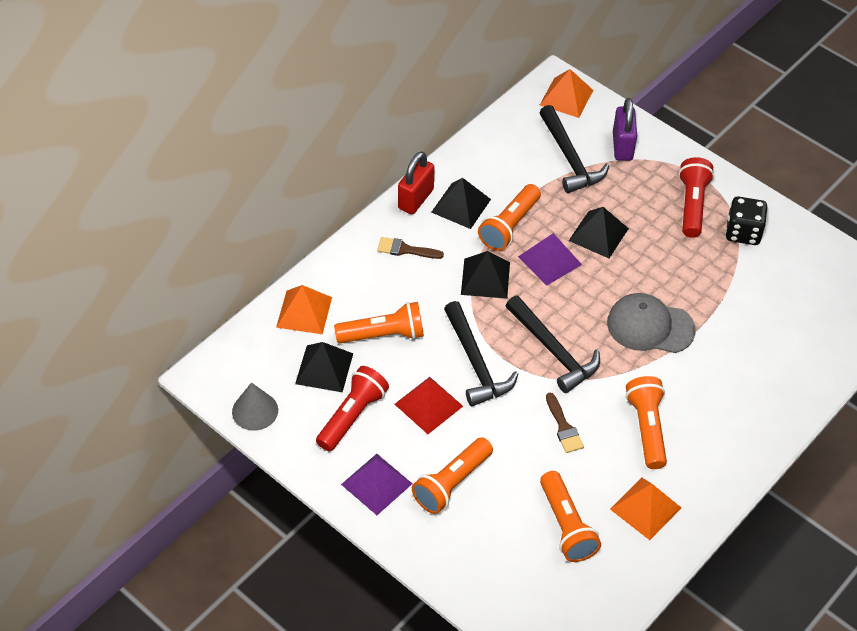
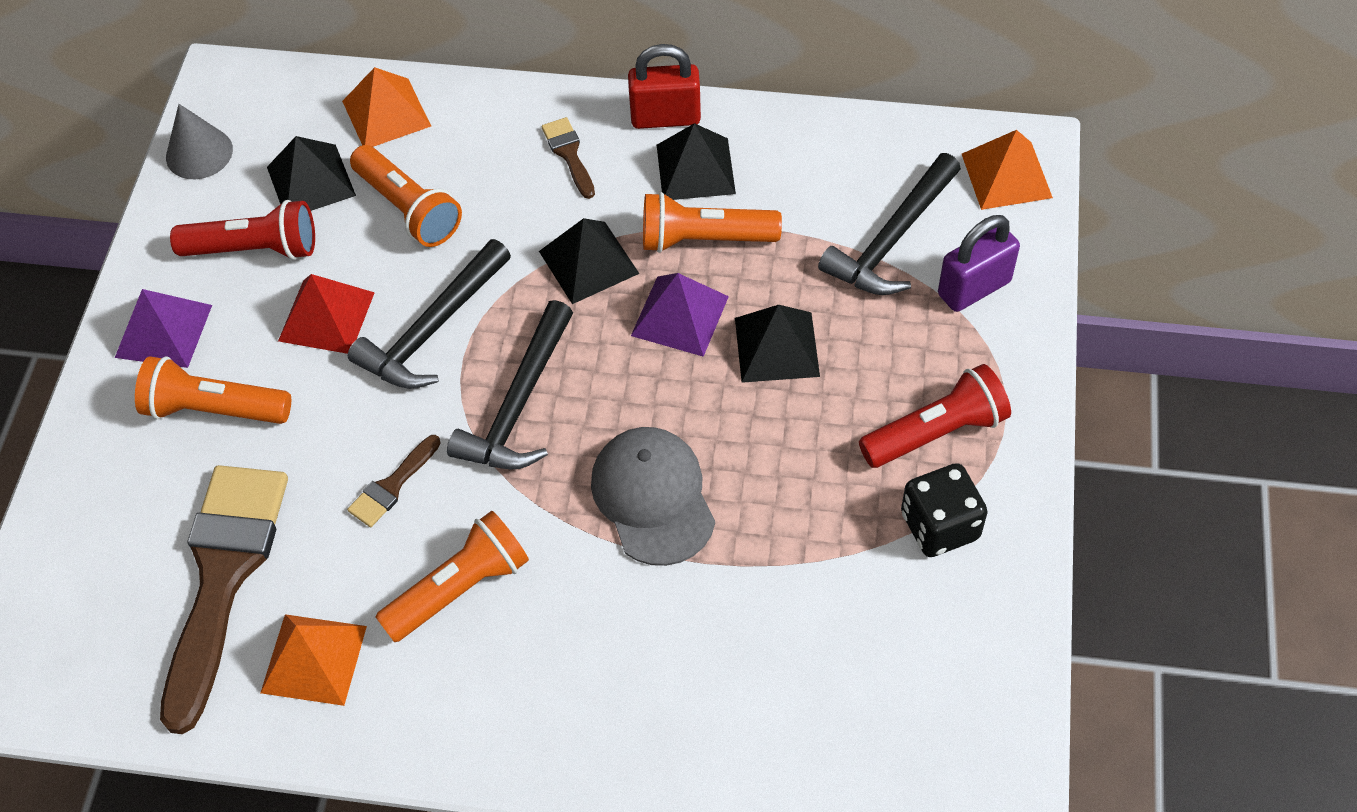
camera: 60 degrees right, 5 degrees up
orange flashlight [540,471,601,562] -> brown brush [160,465,288,734]

